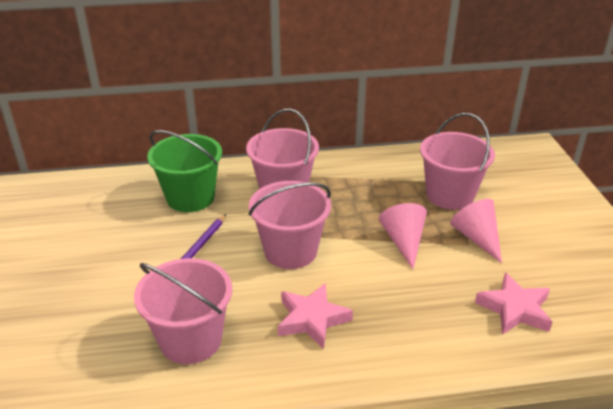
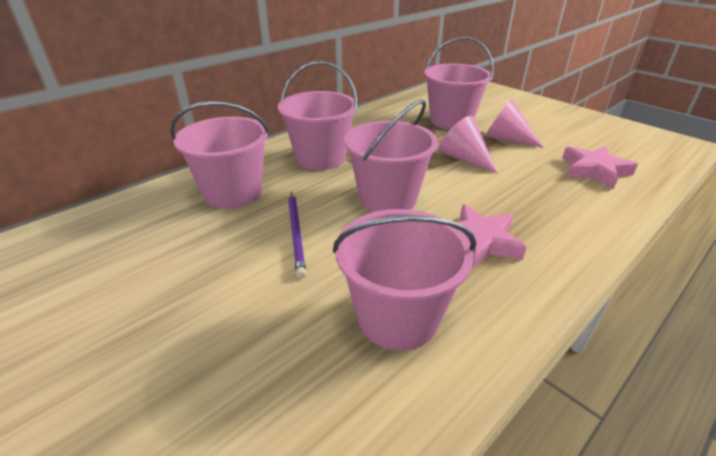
camera: 35 degrees left, 0 degrees up
green bucket [147,130,222,212] -> pink bucket [170,101,270,209]

